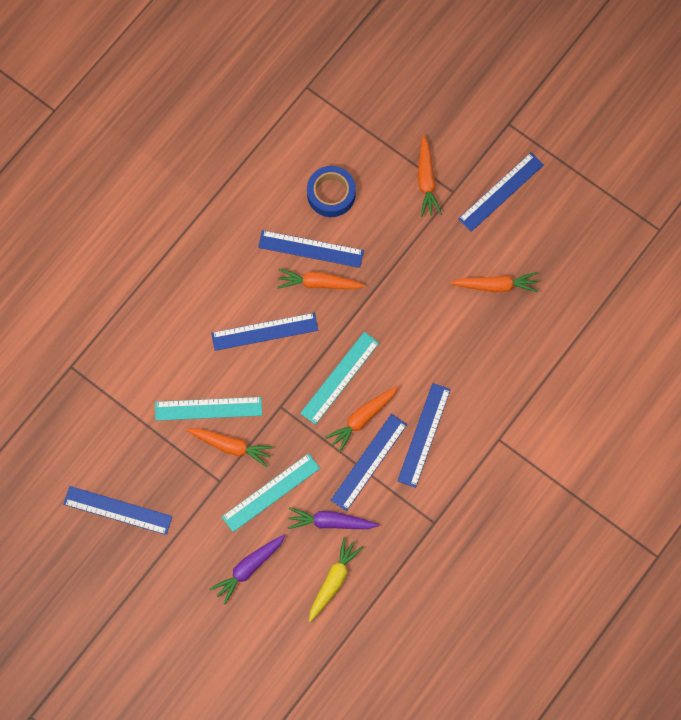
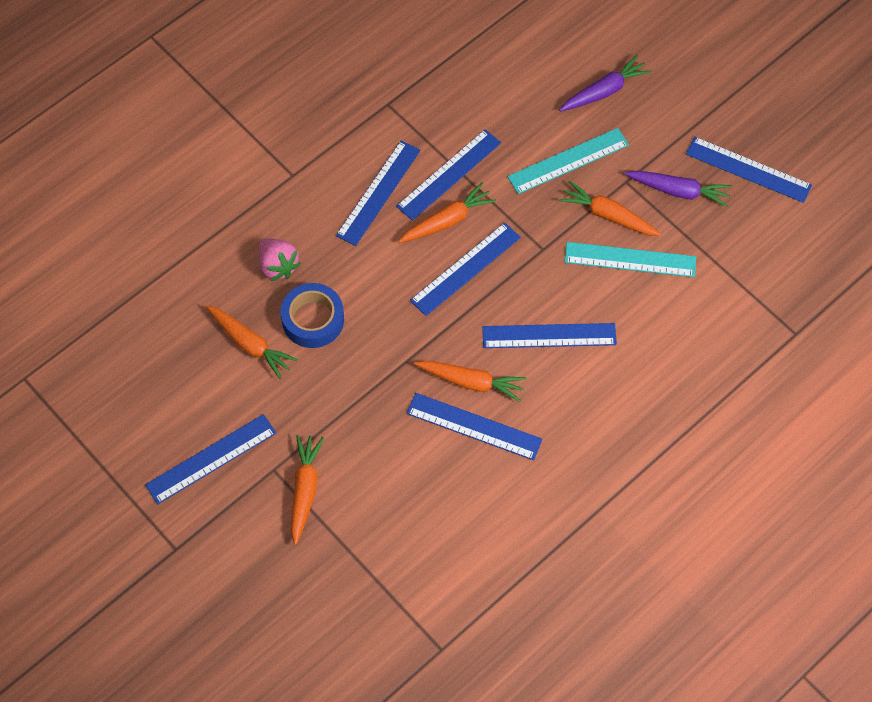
camera: 170 degrees left, 10 degrees down
purple carrot [287,507,379,529] -> purple carrot moved to [625,171,732,207]
turquoise ruler [300,332,379,425] -> blue ruler [410,223,521,316]
blue tape [307,166,356,217] -> blue tape moved to [281,283,344,348]
yellow carrot [309,537,363,622] -> none
orange carrot [450,272,538,292] -> orange carrot turned 150 degrees counterclockwise [206,305,298,379]
none -> pink strawberry [258,238,301,281]

